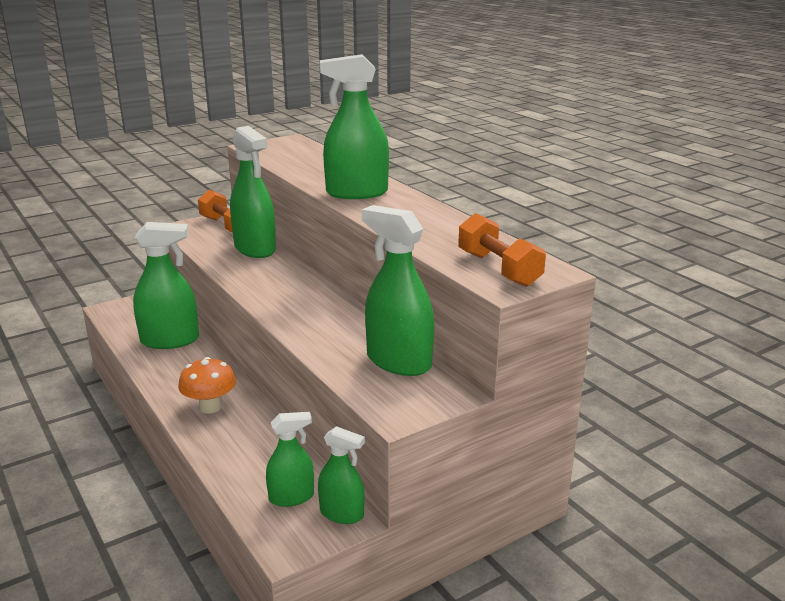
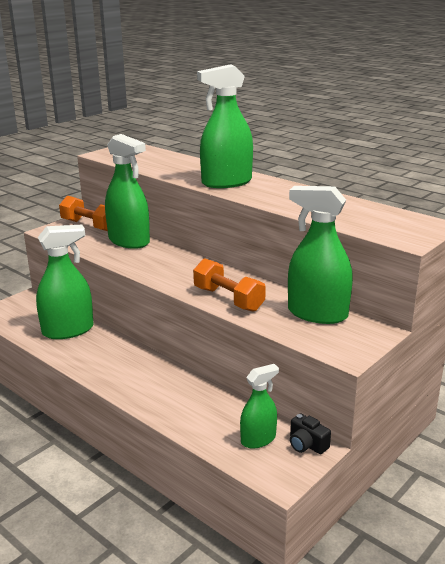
camera: 15 degrees left, 0 degrees up
orange mushroom [178,357,236,414] -> none
green spray bottle [318,426,365,524] -> black camera [290,414,331,454]
orange dumbbell [458,213,546,287] -> orange dumbbell moved to [193,258,266,312]

